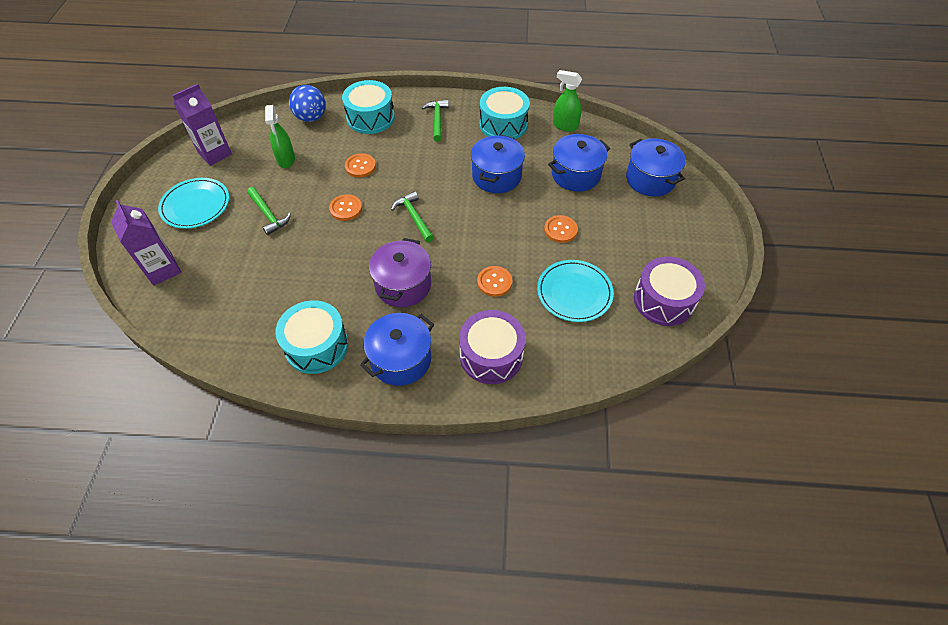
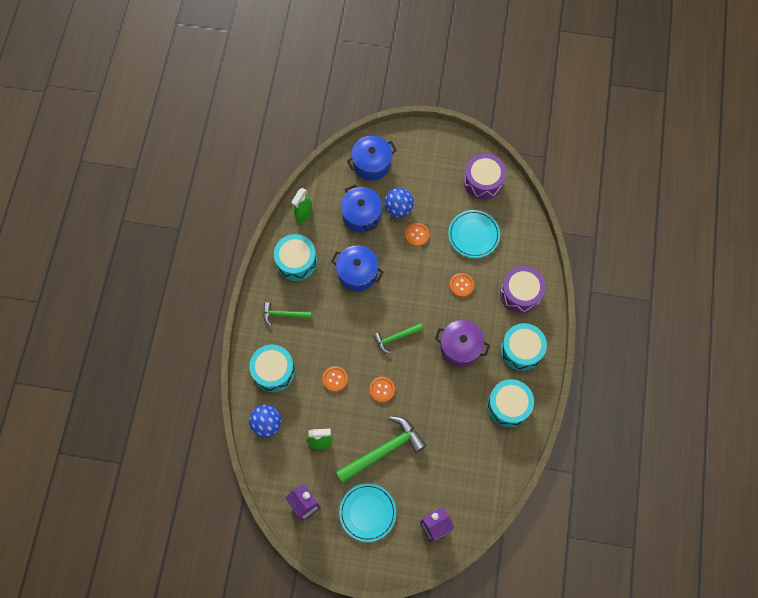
camera: 85 degrees left, 15 degrees up
green hammer [247,187,291,235] -> green hammer [336,416,426,484], size x1.78
blue pot [360,313,434,386] -> turquoise drum [500,323,547,371]
none -> blue ball [384,188,414,217]

